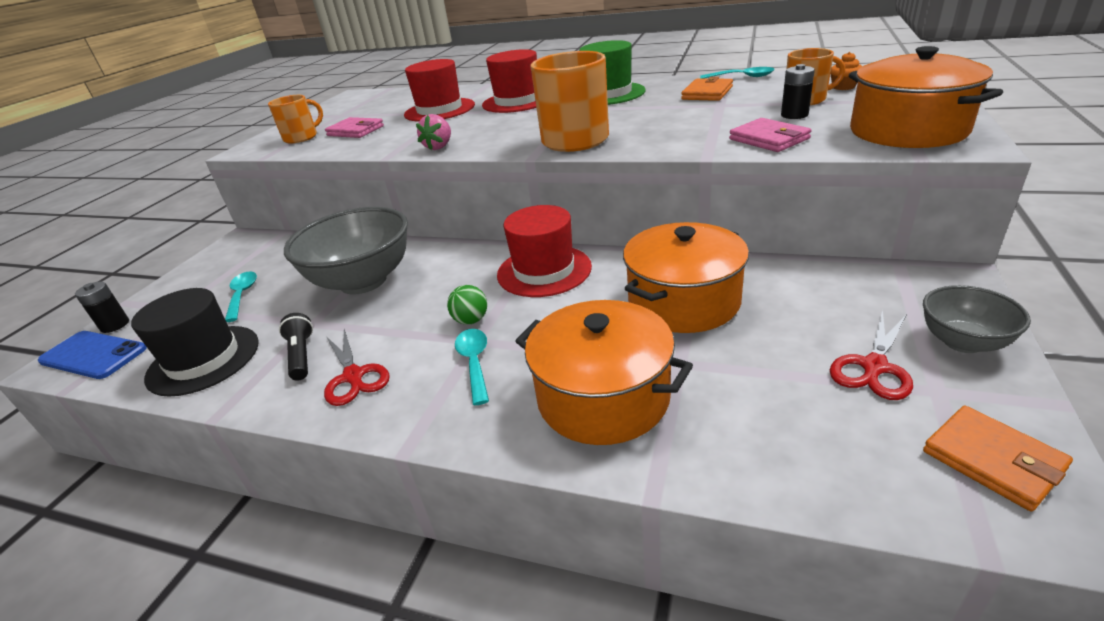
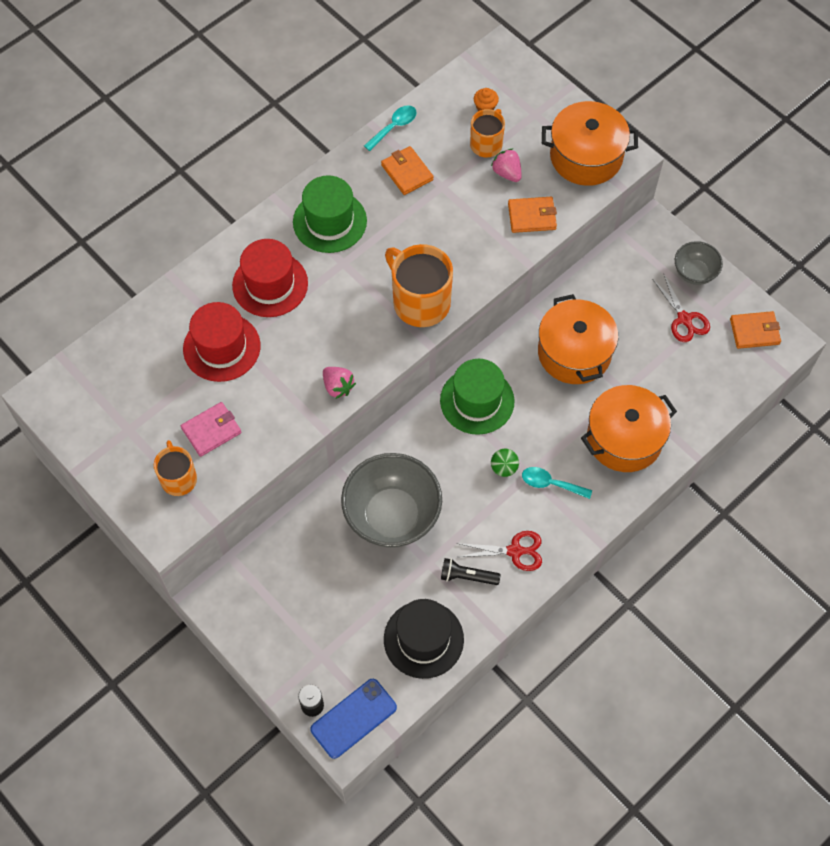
camera: 65 degrees left, 30 degrees up
turquoise spoon [225,271,257,322] -> none
red hat [497,205,592,297] -> green hat [440,359,514,435]
pink wallet [729,118,812,152] -> orange wallet [508,197,557,233]
black battery [781,64,815,119] -> pink strawberry [491,149,522,182]

